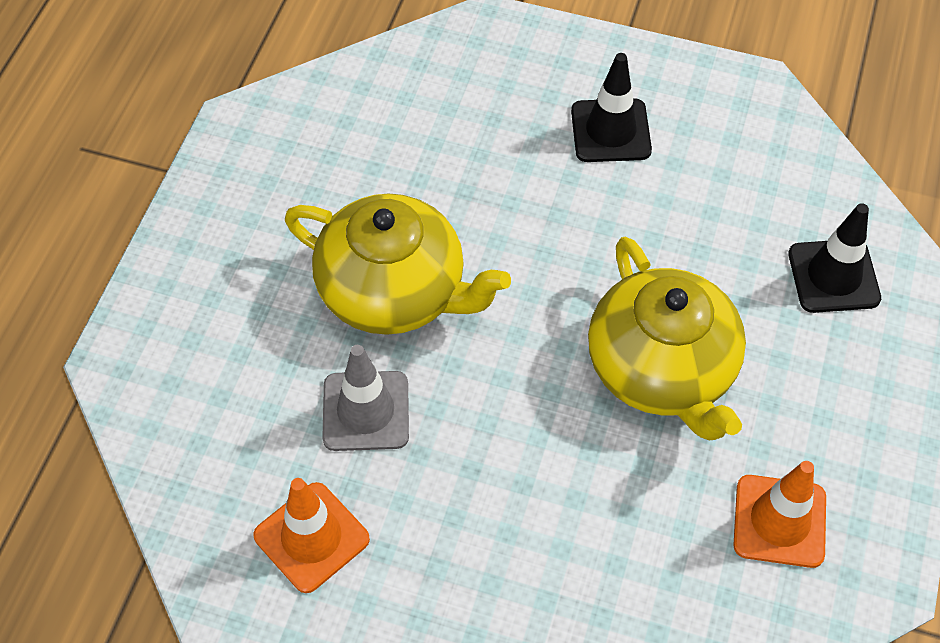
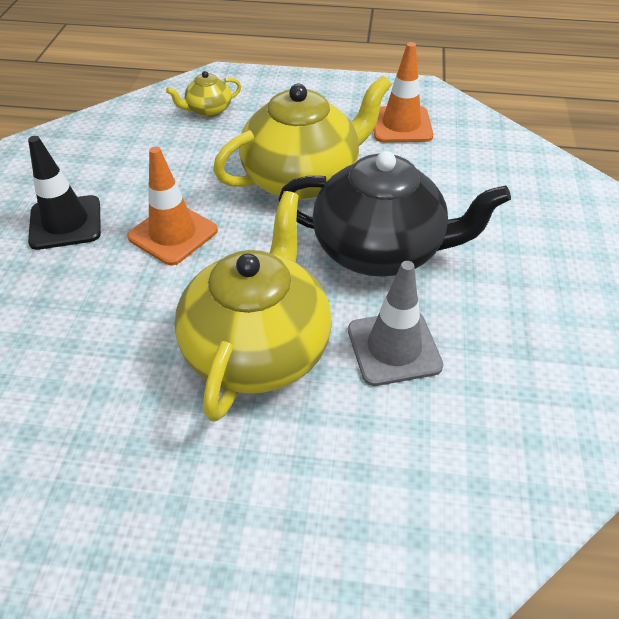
camera: 100 degrees left, 10 degrees down
orange traffic cone [253,478,370,593] -> orange traffic cone moved to [127,146,218,265]
black traffic cone [788,203,881,313] -> yellow teapot [166,71,241,117]
none -> black teapot [278,151,511,277]

